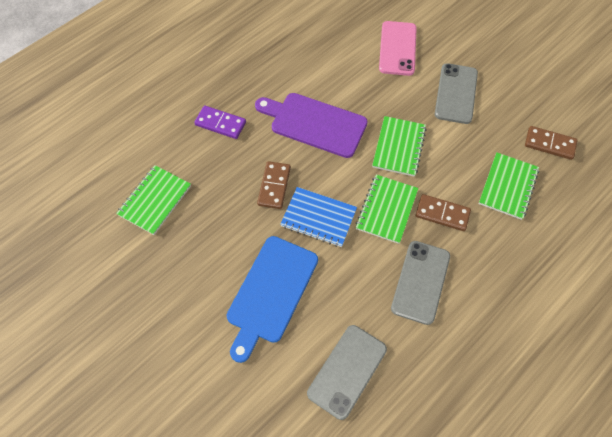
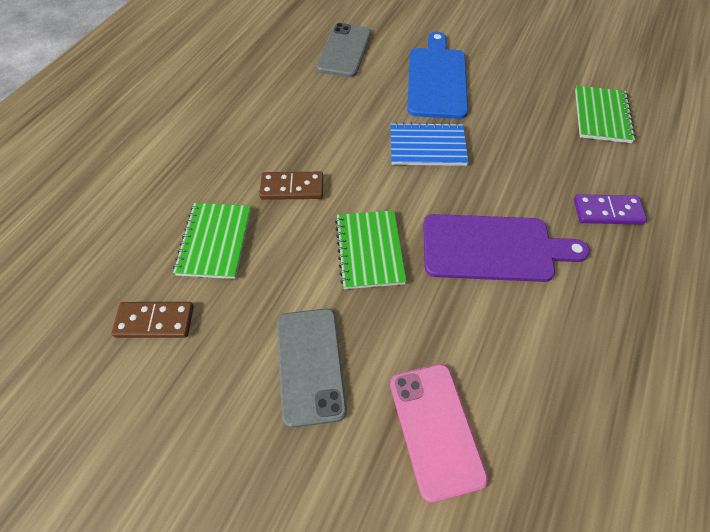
camera: 160 degrees right, 5 degrees down
brown domino [257,161,291,209] -> none
green notebook [356,174,418,244] -> none
grey phone [391,241,450,325] -> none

